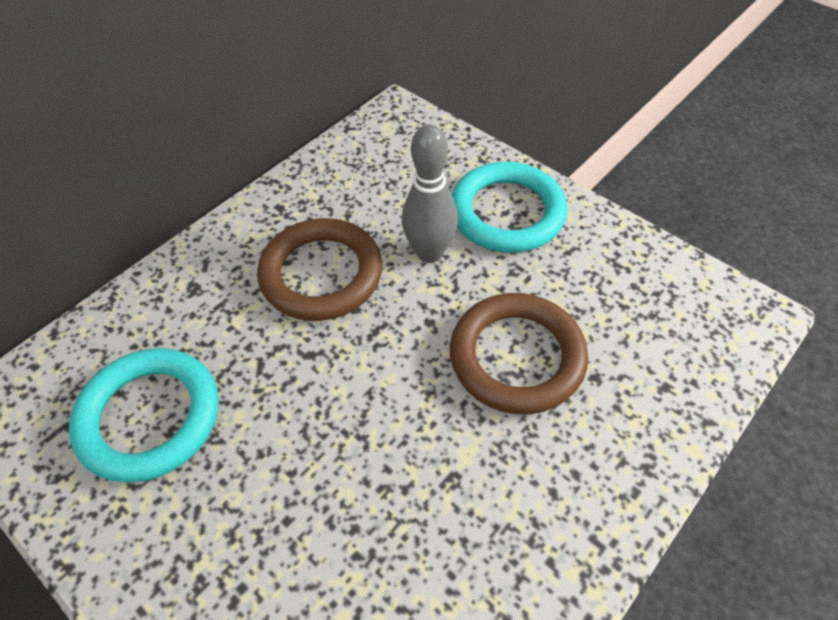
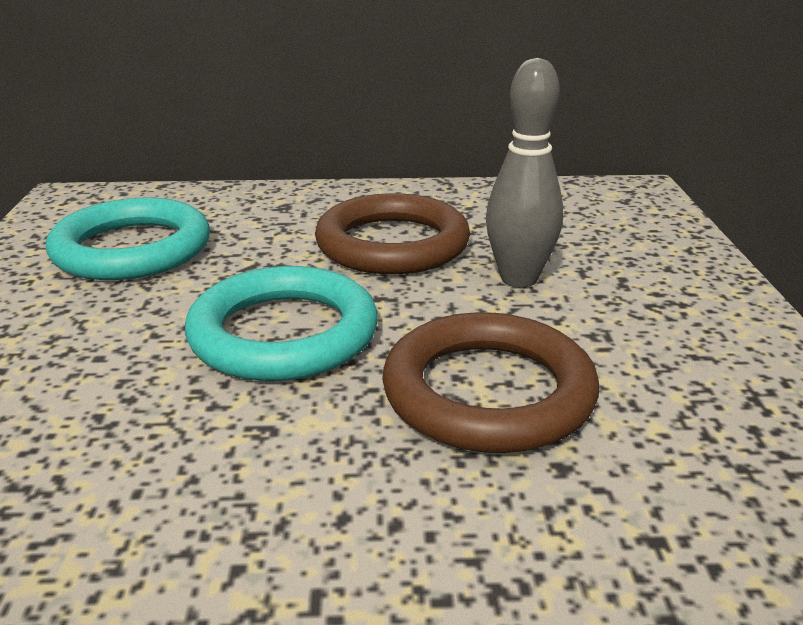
camera: 45 degrees right, 25 degrees down
turquoise ring [452,162,567,253] -> turquoise ring moved to [185,266,378,381]

